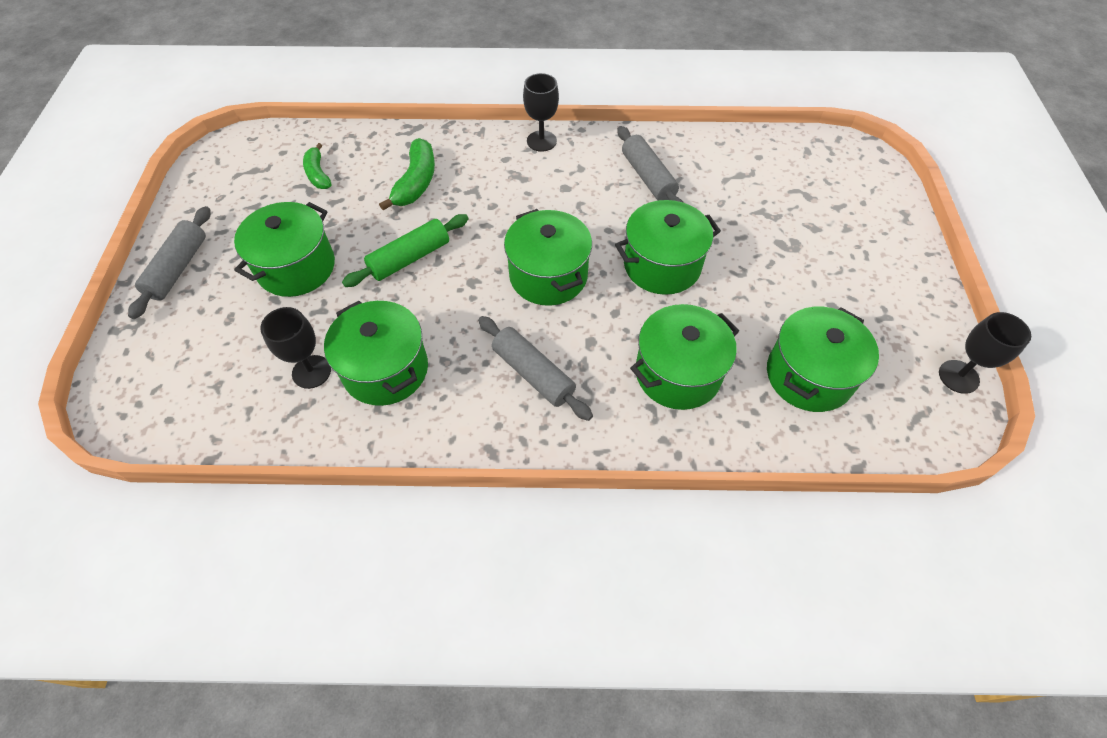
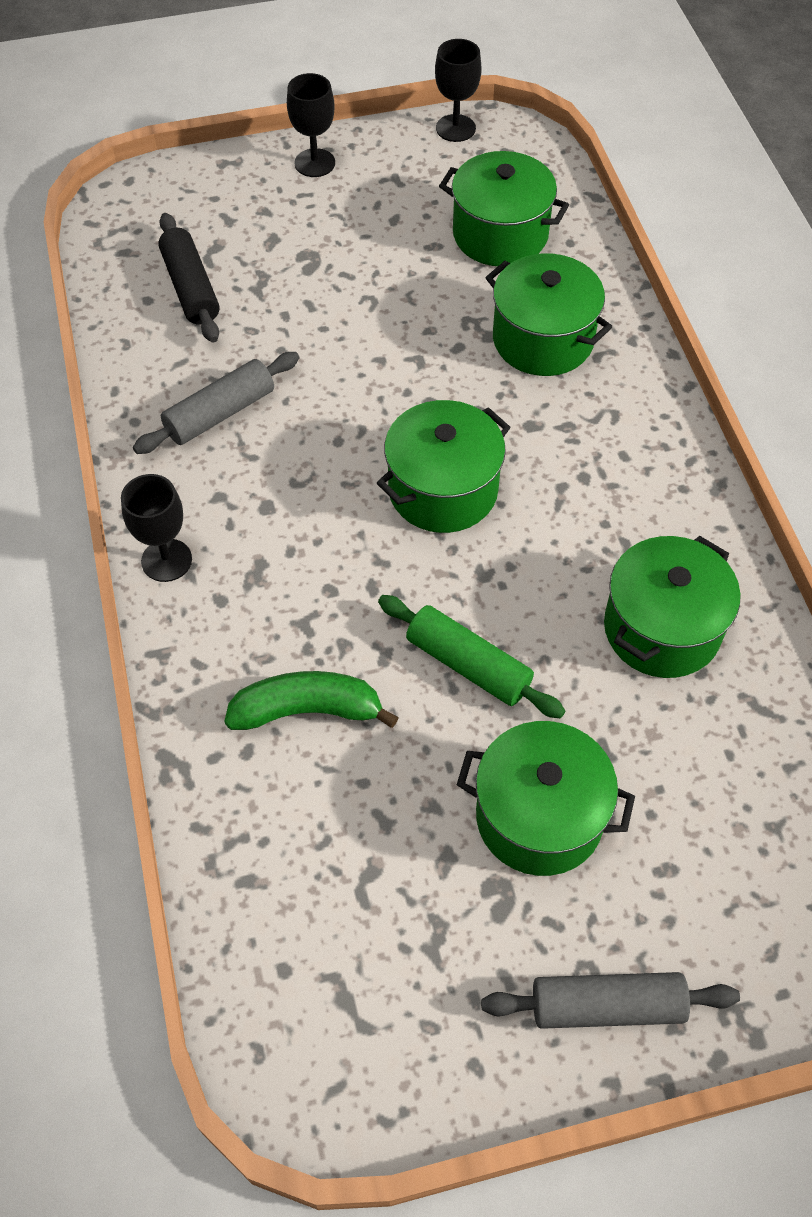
camera: 105 degrees left, 0 degrees up
black goblet [260,307,331,389] -> black goblet moved to [287,73,335,177]
green banana [303,143,332,189] -> none
grey rolling pin [478,316,593,421] -> none
green pot [615,200,721,295] -> none
none -> black rolling pin [158,213,220,343]

